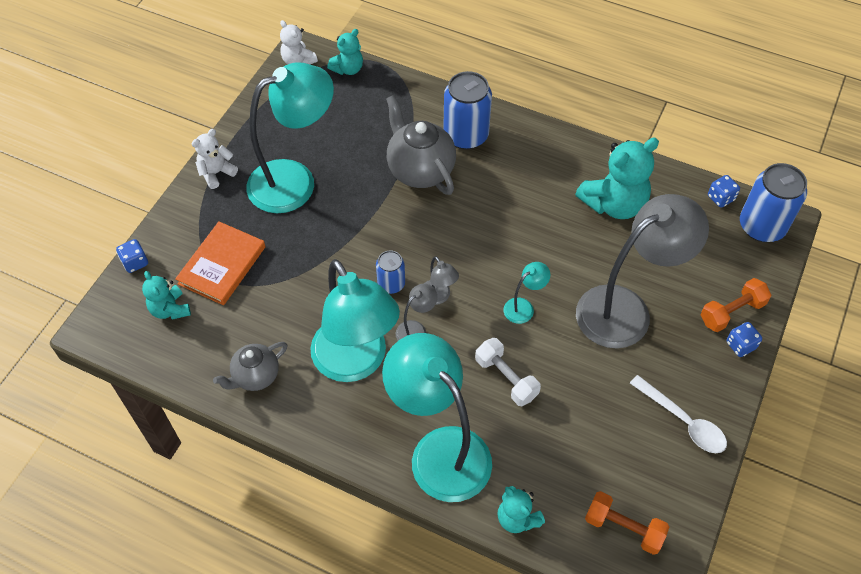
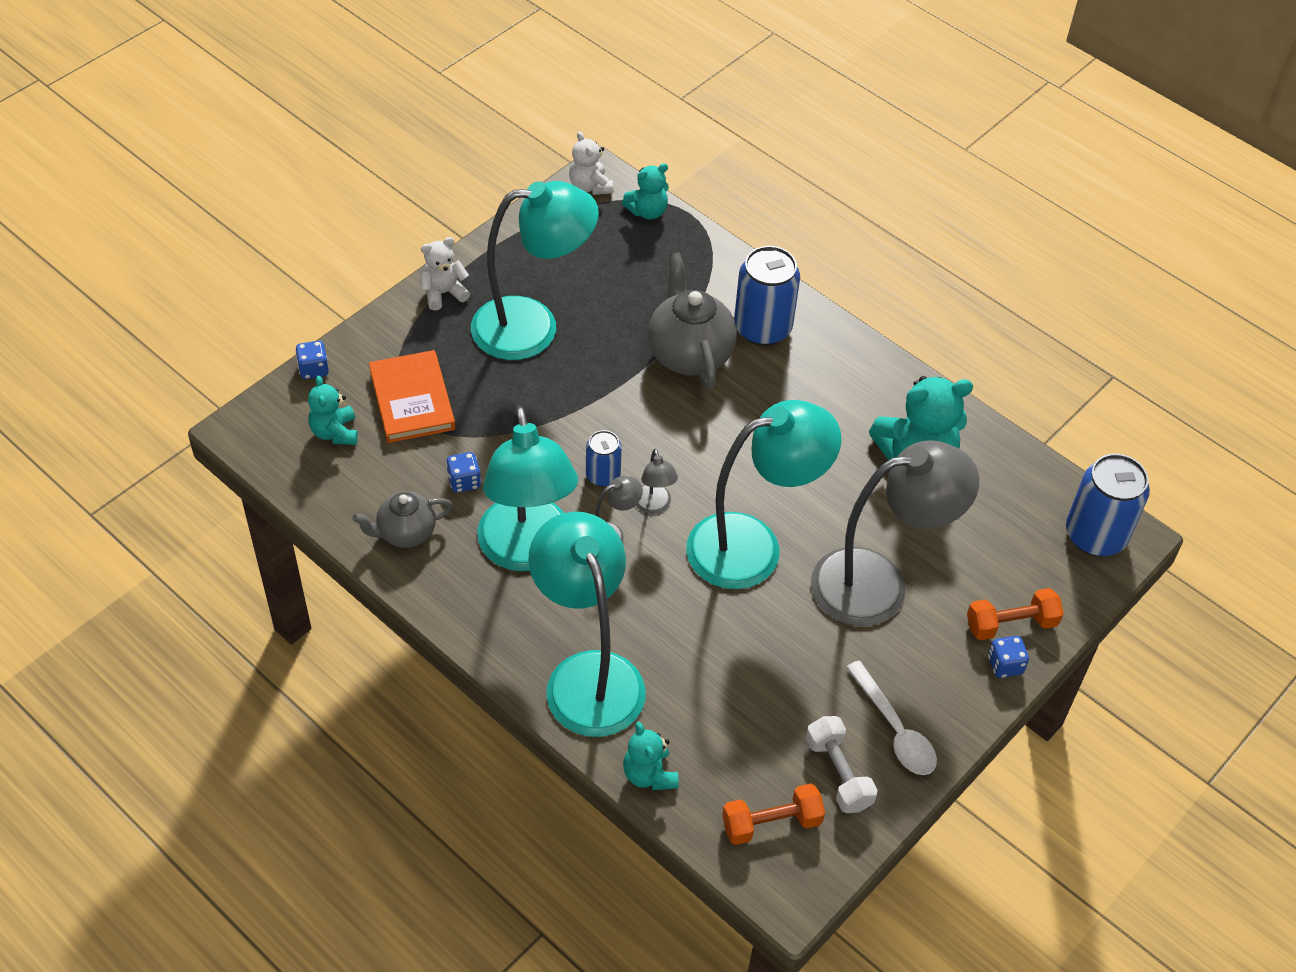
camera: 15 degrees right, 5 degrees down
orange book [175,221,266,305] -> orange book turned 60 degrees counterclockwise [369,350,455,443]
white dumbbell [475,338,541,406] -> white dumbbell moved to [806,716,878,813]
turquoise lamp [503,262,550,324] -> turquoise lamp [686,400,842,589], size x2.42
orange dumbbell [585,491,669,555] -> orange dumbbell turned 60 degrees counterclockwise [722,783,825,845]
blue dice [708,175,740,208] -> blue dice moved to [446,452,481,493]

